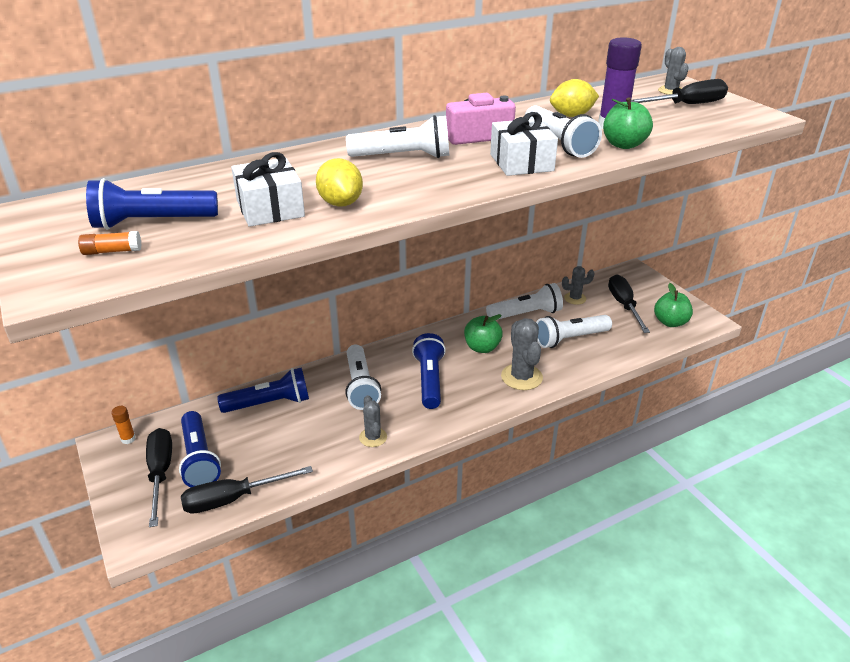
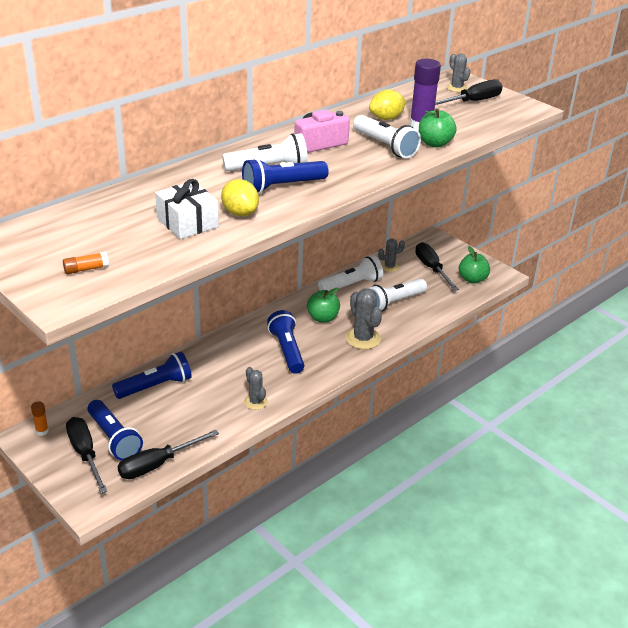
camera: 15 degrees left, 0 degrees up
blue flashlight [86,178,218,230] -> blue flashlight moved to [242,158,329,194]
white flashlight [345,344,381,410] -> none
white gift [490,112,558,176] -> none

